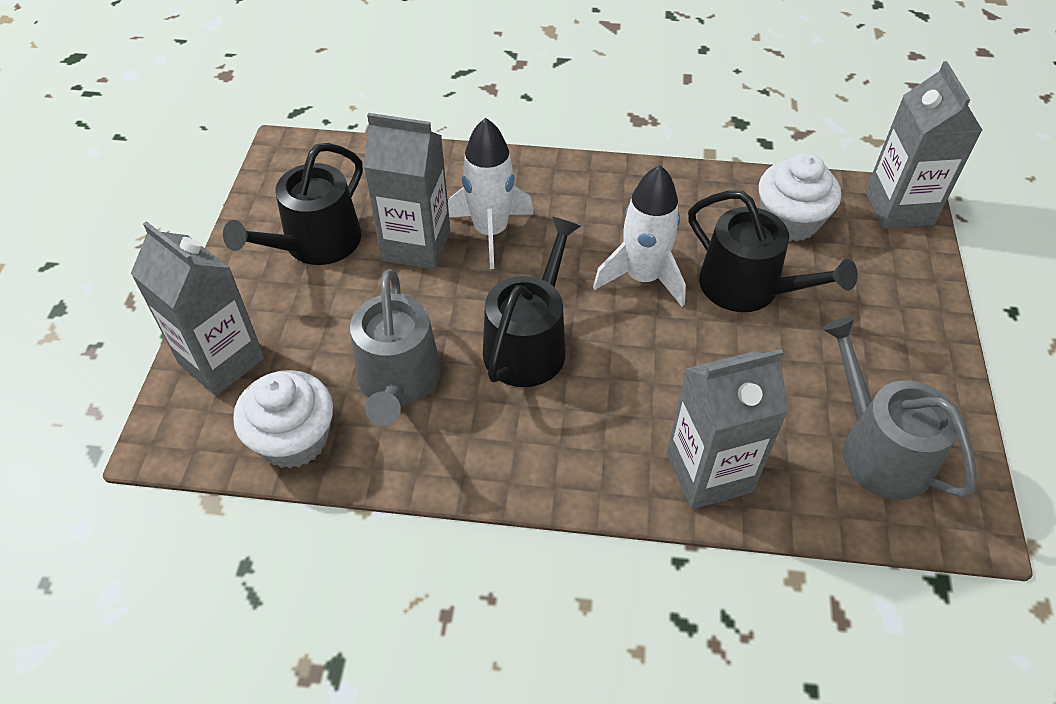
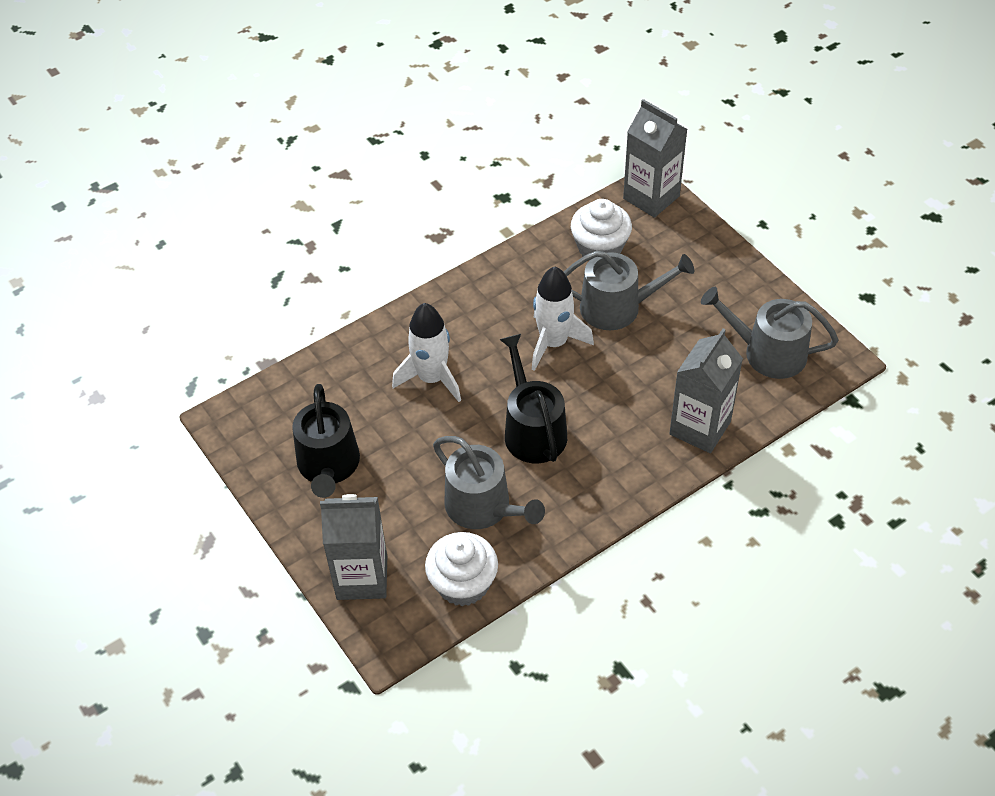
camera: 40 degrees left, 0 degrees up
grey carton [363,113,450,270] -> none
black watering can [688,191,858,312] -> grey watering can [564,251,694,330]

